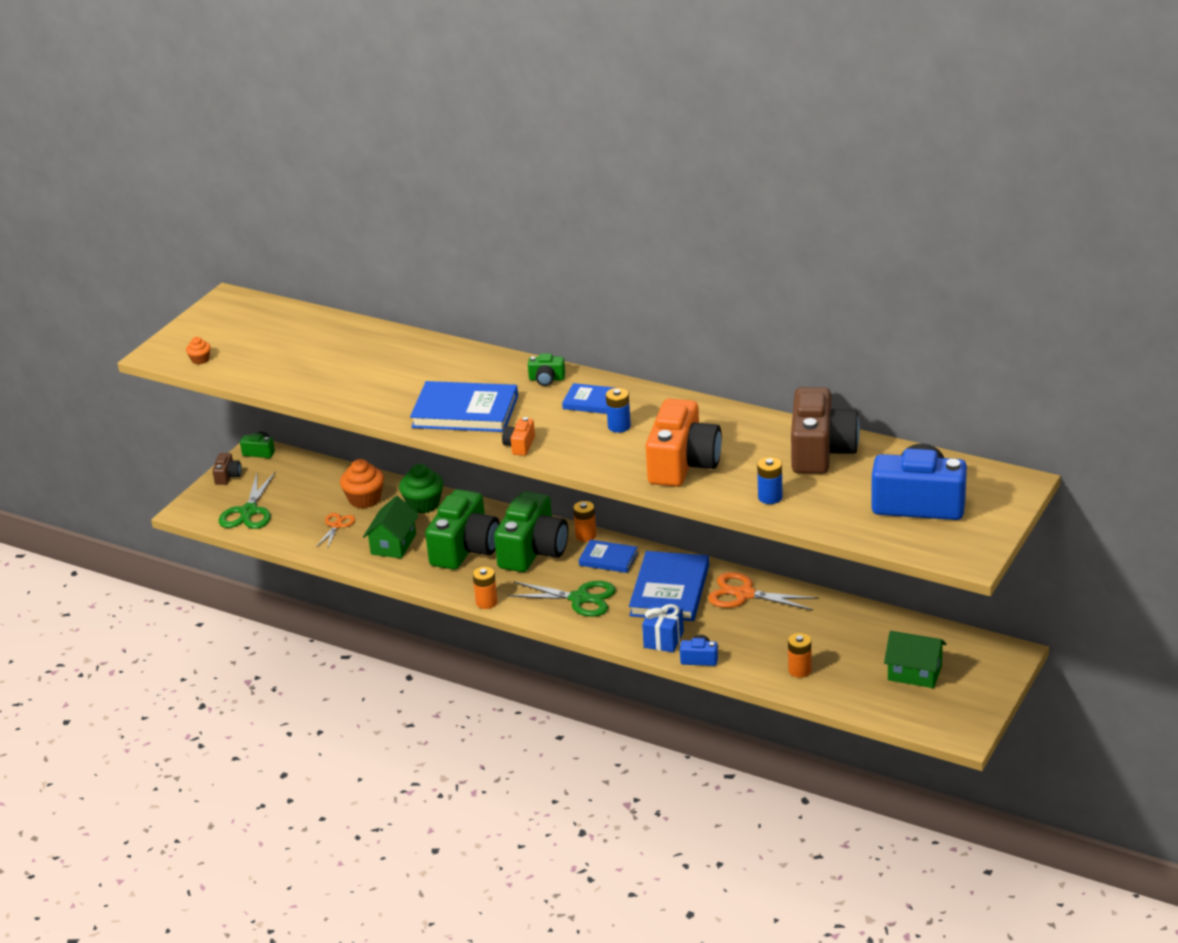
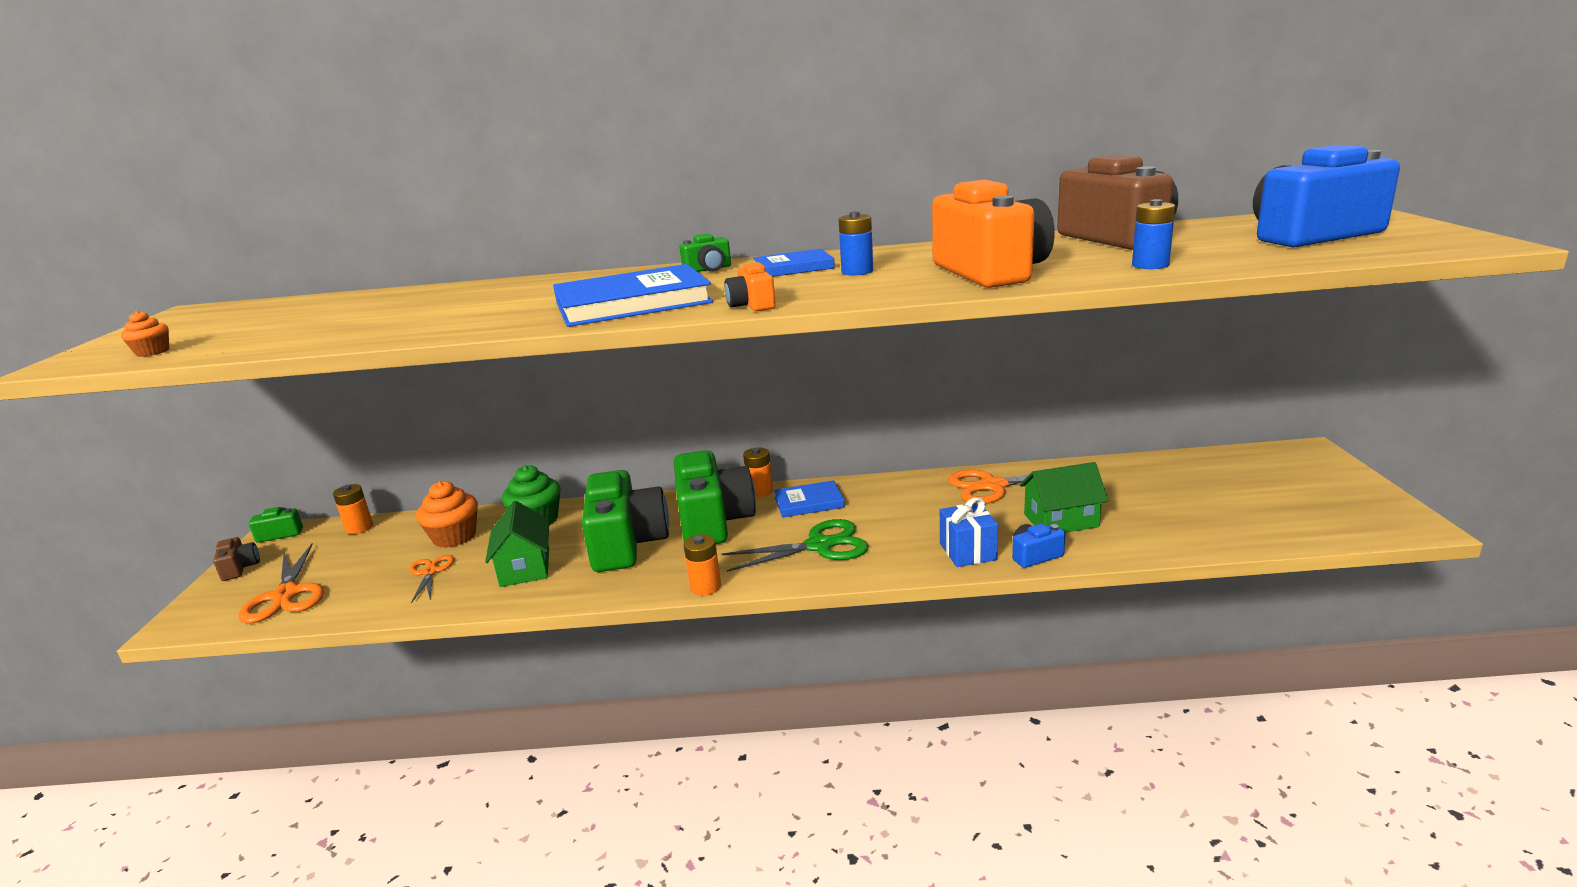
camera: 30 degrees left, 10 degrees down
green scissors [219,471,276,529] -> orange scissors [238,544,324,623]
blue book [629,551,709,621] -> none
orange battery [788,633,812,678] -> orange battery moved to [333,484,373,534]
green house [884,631,946,688] -> green house moved to [1020,462,1109,533]

